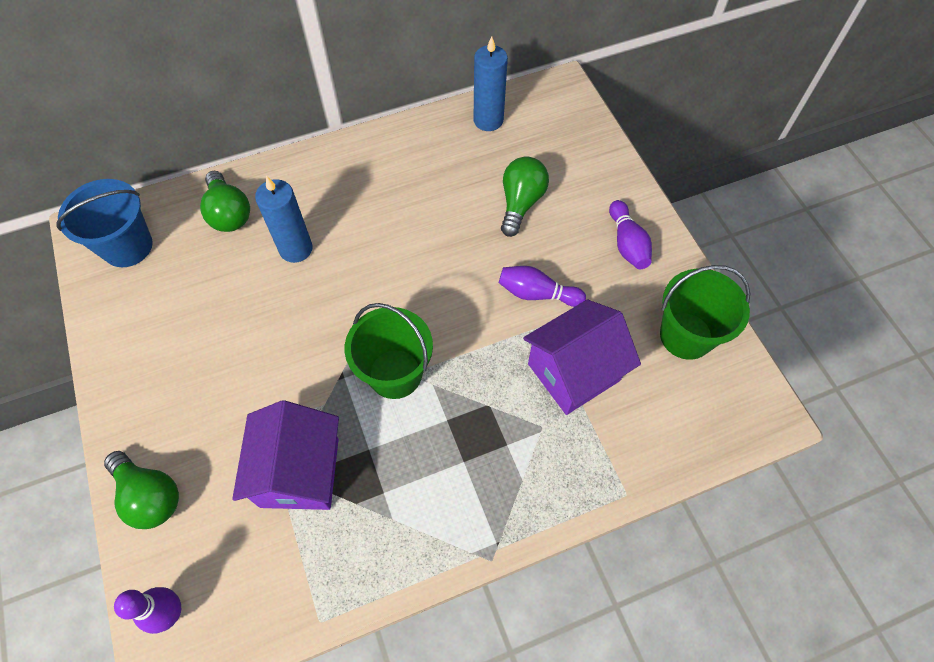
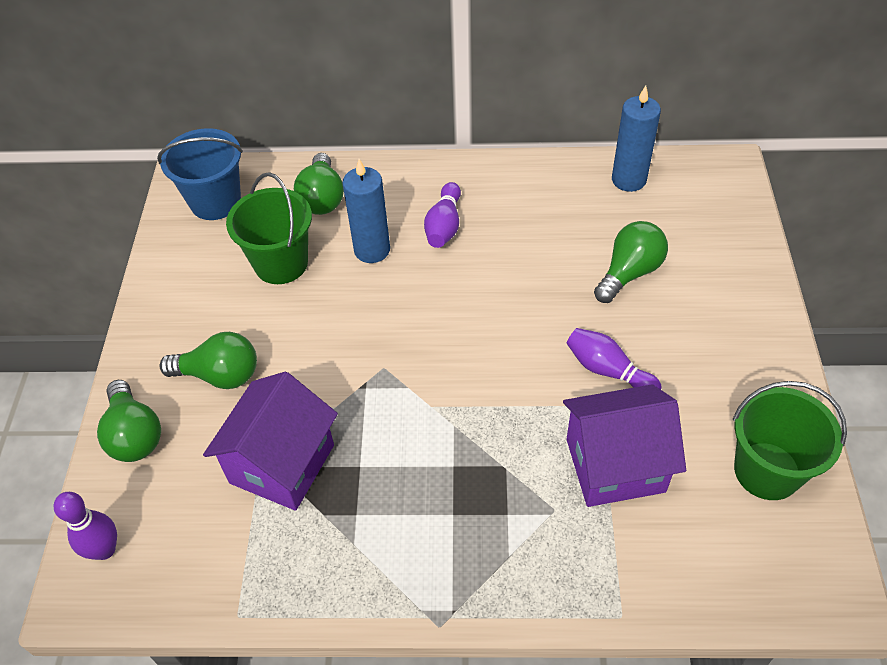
camera: 25 degrees right, 10 degrees down
green bucket [345,303,433,399] -> green bucket moved to [226,173,312,284]
purple bowling pin [609,200,652,269] -> purple bowling pin moved to [424,182,461,248]
none -> green light bulb [159,332,257,389]

